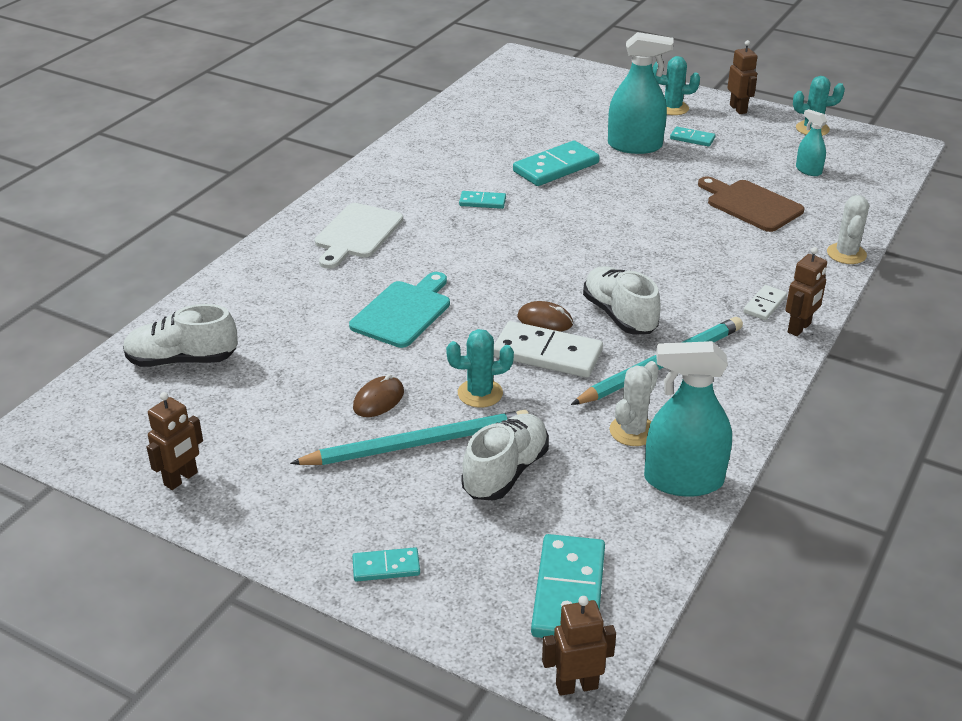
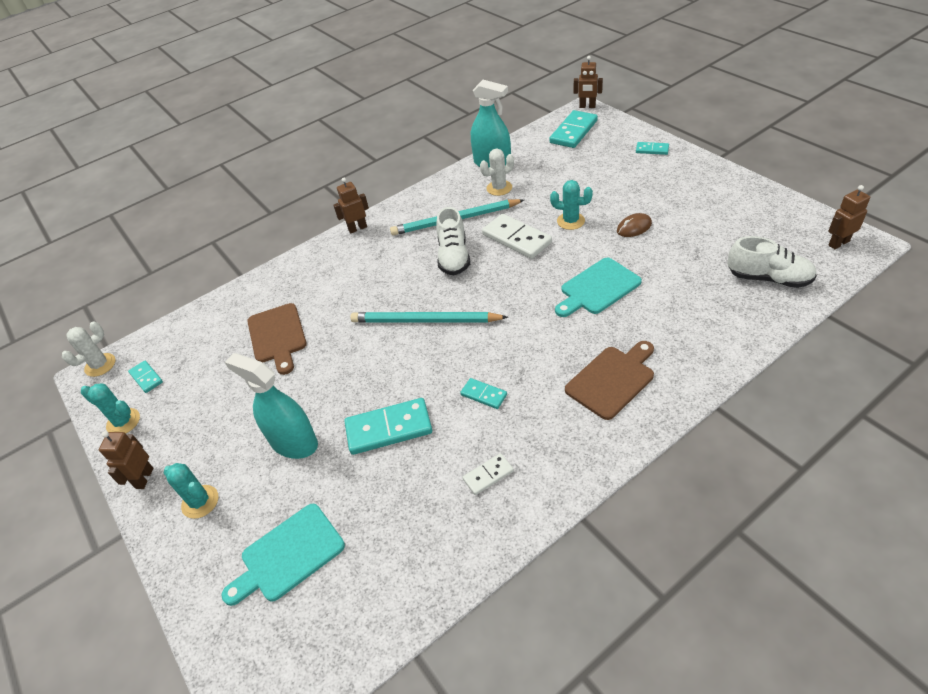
camera: 150 degrees left, 10 degrees up
brown robot [147,392,203,490] -> brown robot moved to [828,185,870,249]
turquoise pencil [290,410,529,465] -> turquoise pencil moved to [350,312,508,323]
white cutting board [315,203,403,269] -> brown cutting board [565,341,654,420]
white shoe [461,414,549,500] -> none
brown mouse [517,301,573,332] -> none
turquoise domino [670,127,715,147] -> turquoise domino moved to [128,361,163,393]
white domino [743,285,787,320] -> white domino moved to [462,453,514,495]
turquoise spray bottle [796,109,827,176] -> none
white cactus [827,195,869,264] -> white cactus moved to [62,321,116,377]
none -> turquoise cutting board [222,504,345,606]

